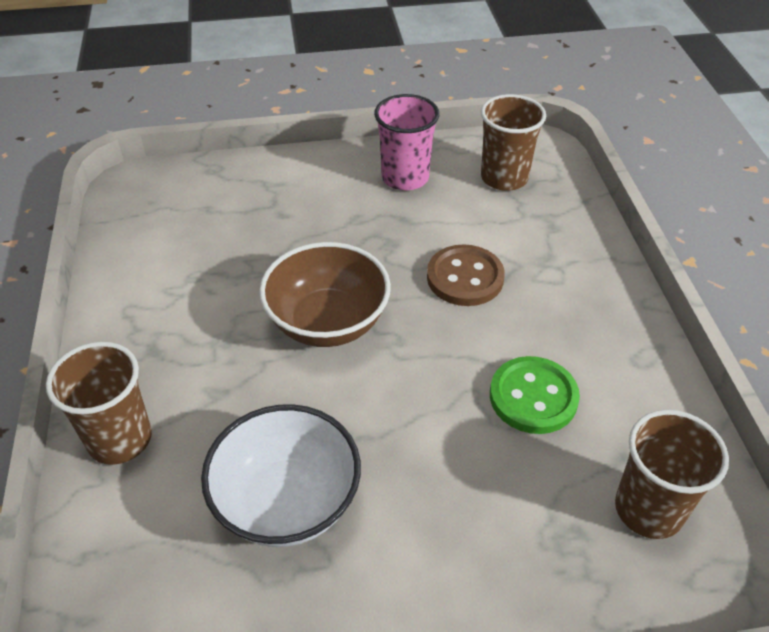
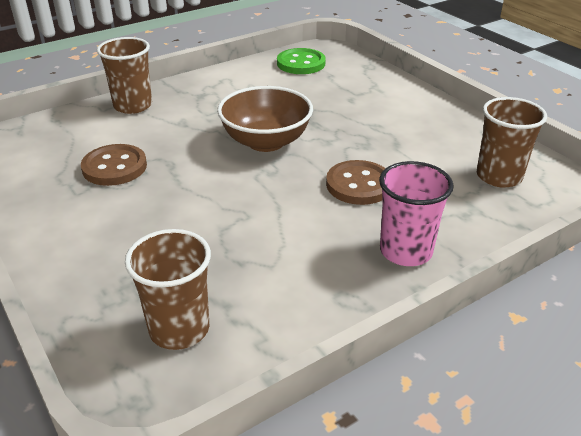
camera: 65 degrees right, 10 degrees down
white bowl [201,404,361,547] -> brown button [81,144,147,186]
pink cup [374,94,439,190] -> pink cup moved to [379,161,454,266]
green button [490,356,580,434] -> green button moved to [277,48,326,74]

